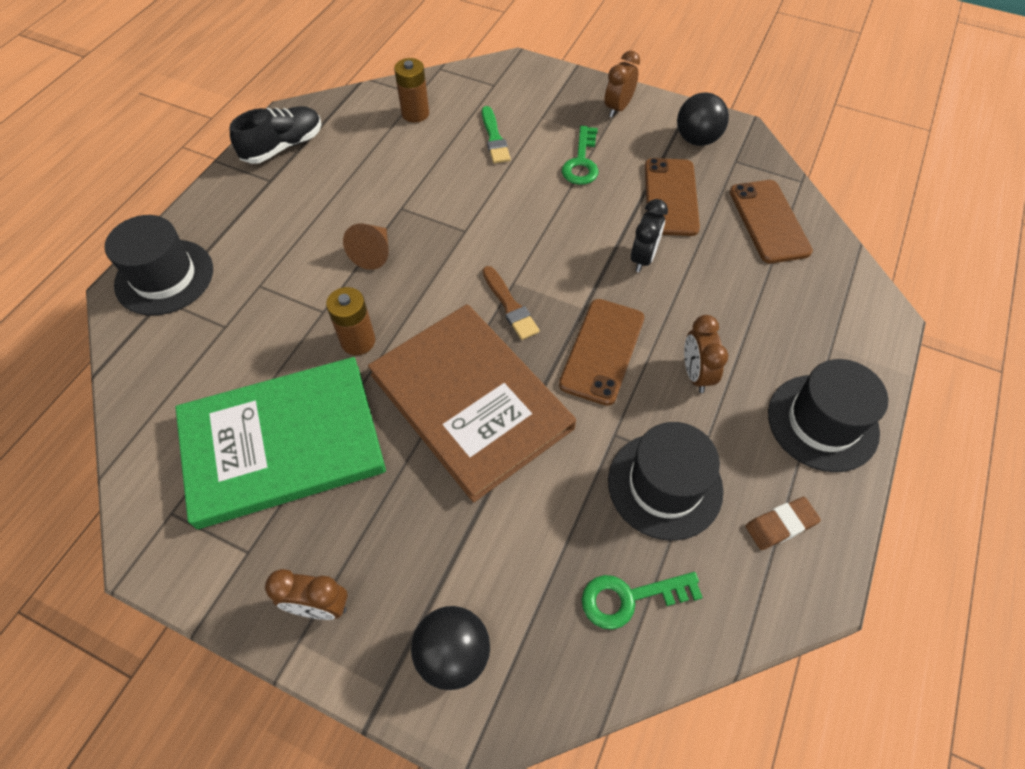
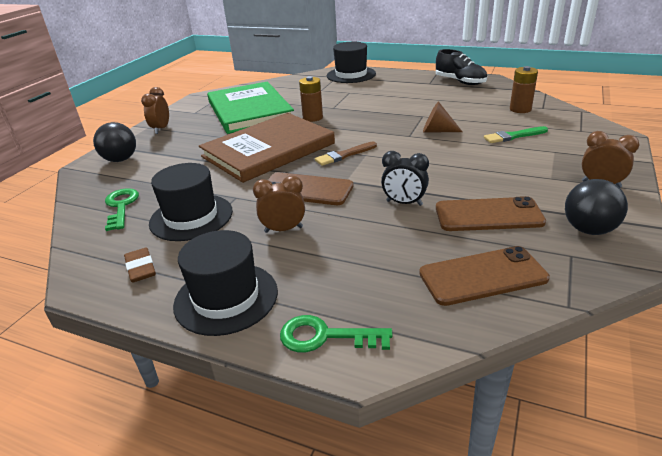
camera: 90 degrees right, 25 degrees down
brown cone [343,224,389,270] -> brown cone moved to [423,101,462,132]
green key [562,126,599,185] -> green key moved to [280,315,393,352]

